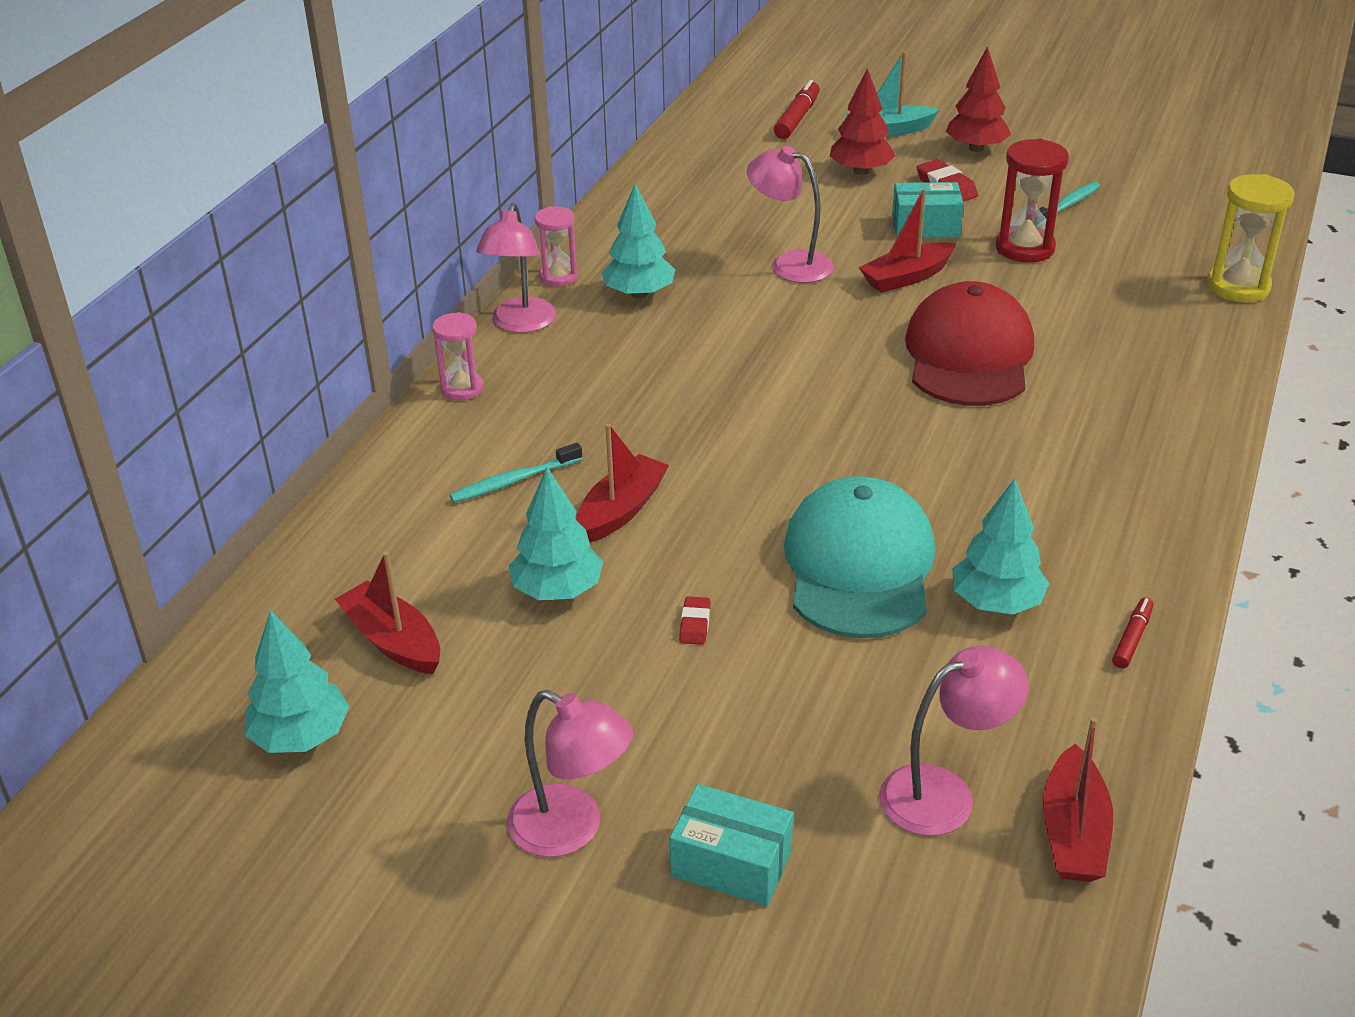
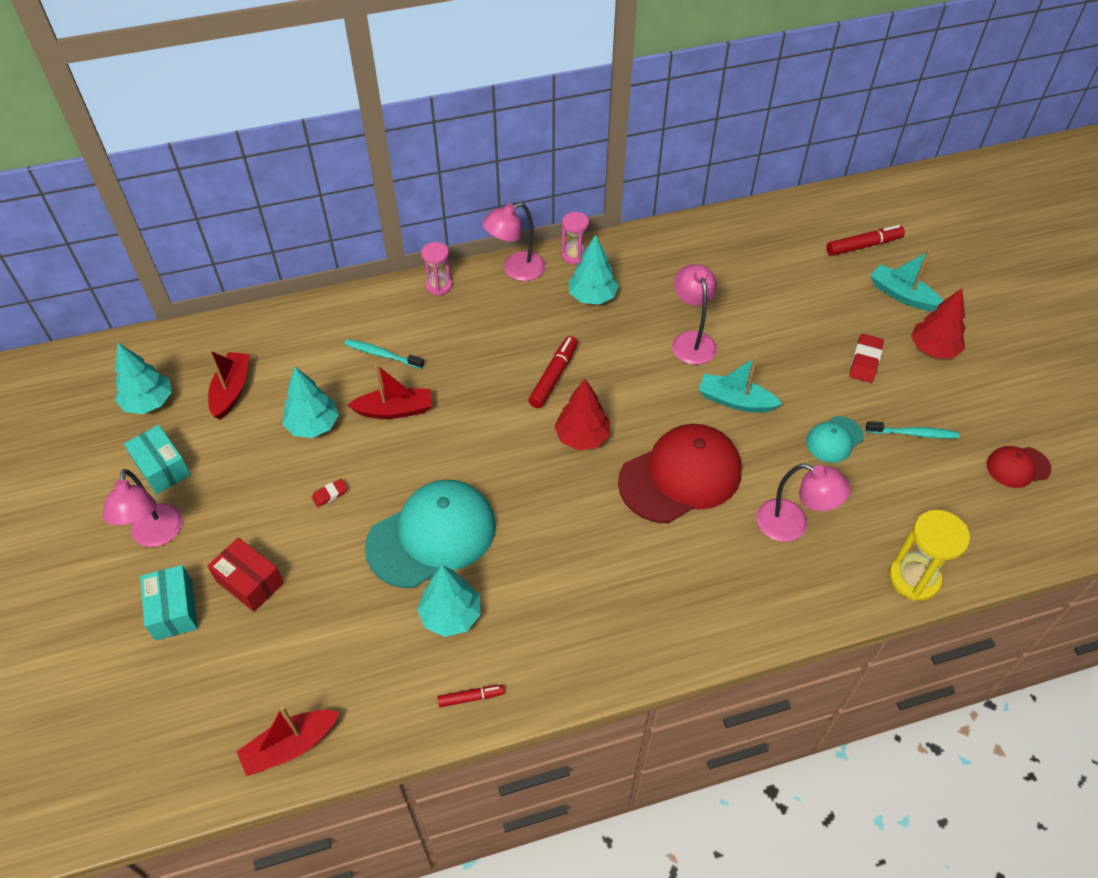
camera: 50 degrees right, 15 degrees up
red tree [830,68,896,175] -> red tree moved to [554,379,610,450]
red boat [859,188,956,293] -> turquoise boat [698,356,782,413]
pink lamp [879,646,1029,836] -> pink lamp moved to [756,464,851,542]
turquoise box [892,182,964,238] -> turquoise box moved to [124,425,191,494]
red hourglass [996,139,1069,263] -> turquoise cap [806,416,864,463]
none -> red box [207,537,284,612]
none -> red marker [528,336,578,408]
none -> red cap [986,446,1051,488]

